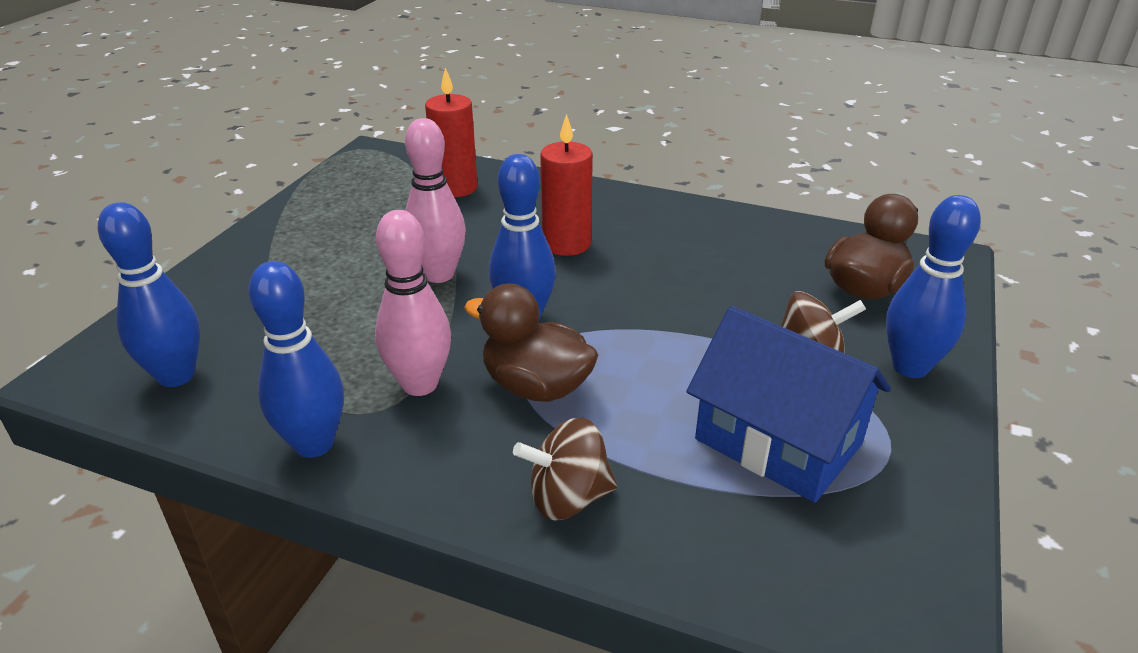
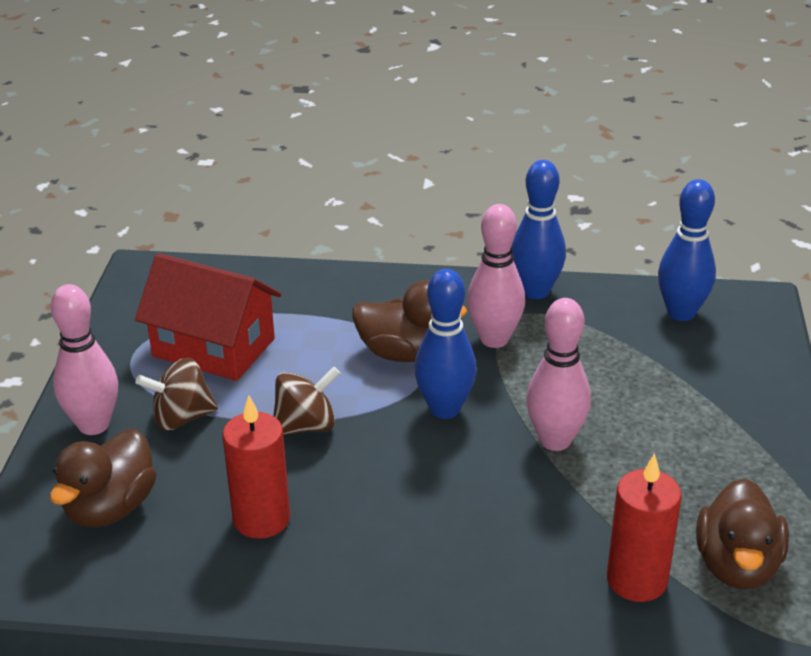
camera: 165 degrees right, 0 degrees up
brown spinning top [513,418,617,520] -> brown spinning top moved to [273,366,340,435]
red candle [540,114,593,256] -> red candle moved to [222,395,290,539]
blue house [686,306,891,503] -> red house [135,253,281,381]
blue bowling pin [886,195,981,378] -> pink bowling pin [50,284,118,435]
none -> brown duck [696,478,789,589]

